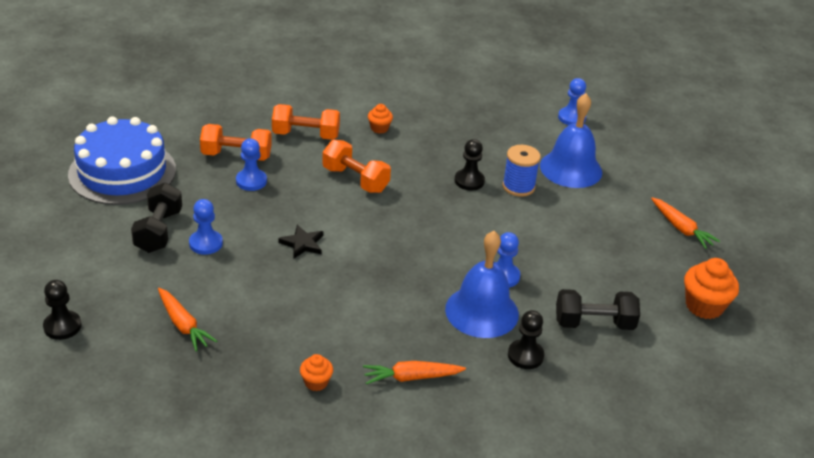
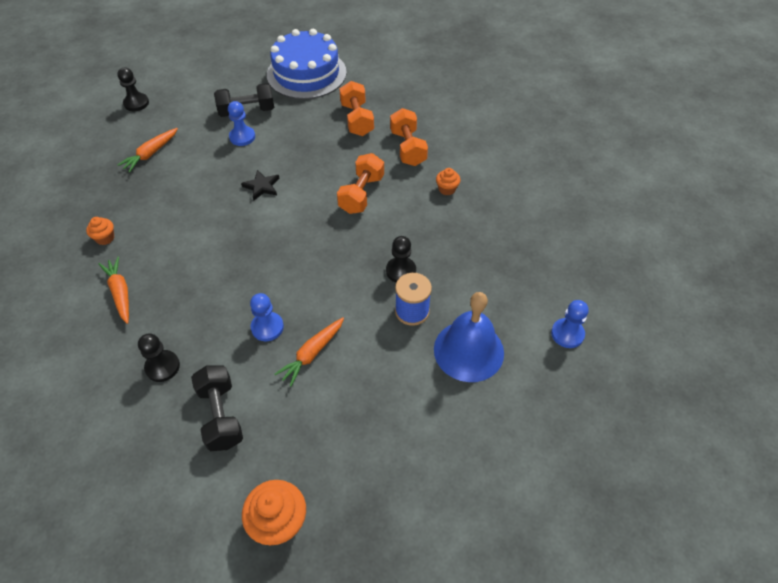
camera: 75 degrees right, 15 degrees up
blue pawn [236,138,267,191] -> none
blue bell [445,231,519,338] -> none
orange carrot [651,197,720,249] -> orange carrot moved to [274,317,344,387]

